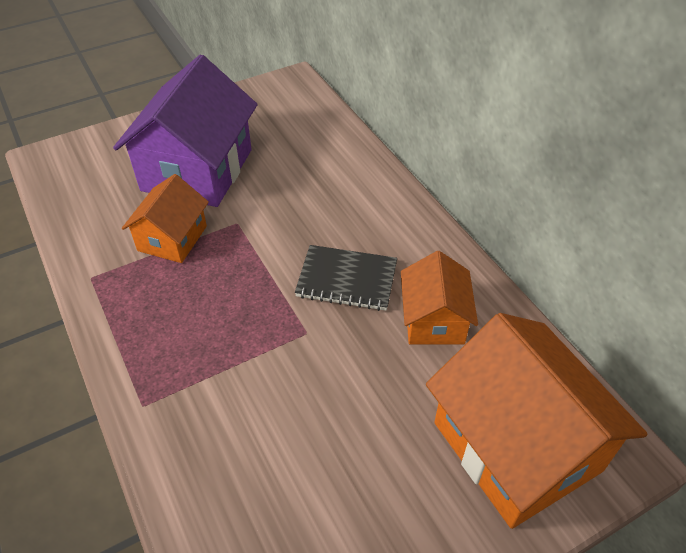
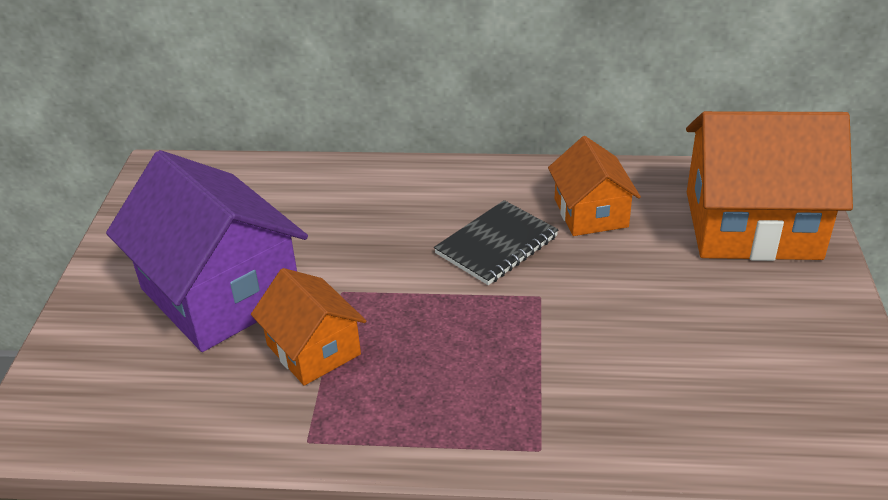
camera: 55 degrees left, 10 degrees down
orange house [401,251,478,344] -> orange house turned 45 degrees clockwise [548,136,641,236]

